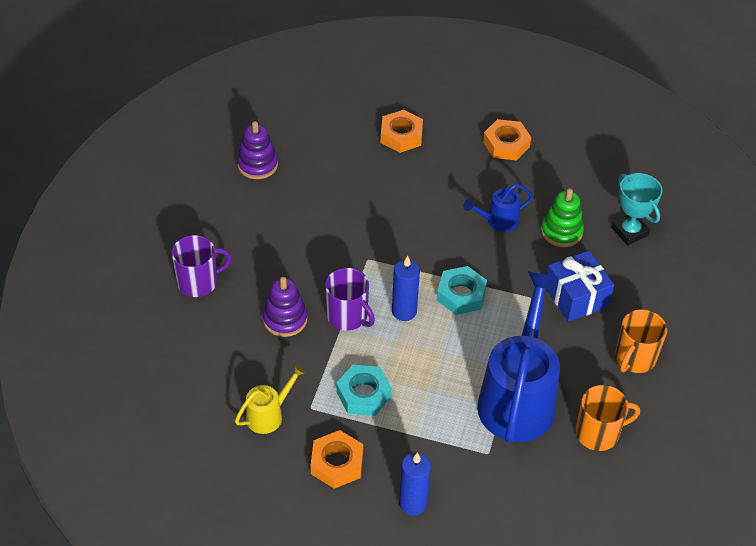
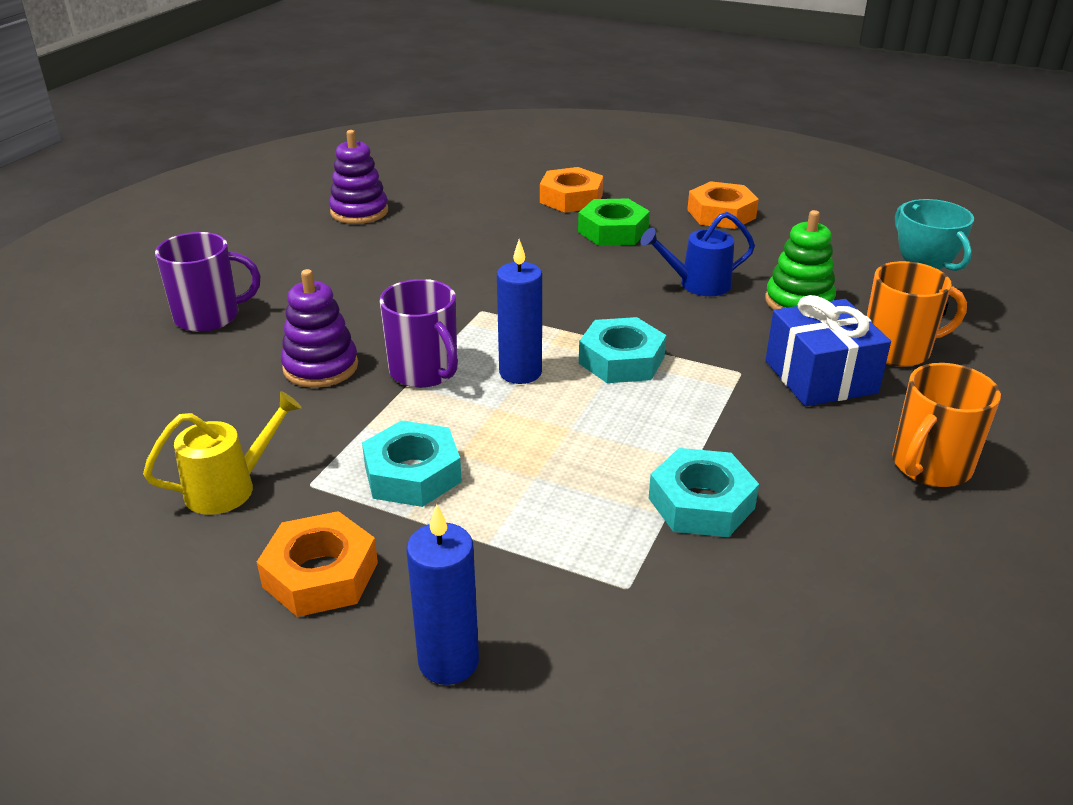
camera: 10 degrees right, 15 degrees down
blue watering can [477,272,560,443] -> turquoise nut [649,448,759,537]
orange mug [576,385,640,451] -> orange mug moved to [867,261,967,367]
none -> green nut [578,198,650,246]

